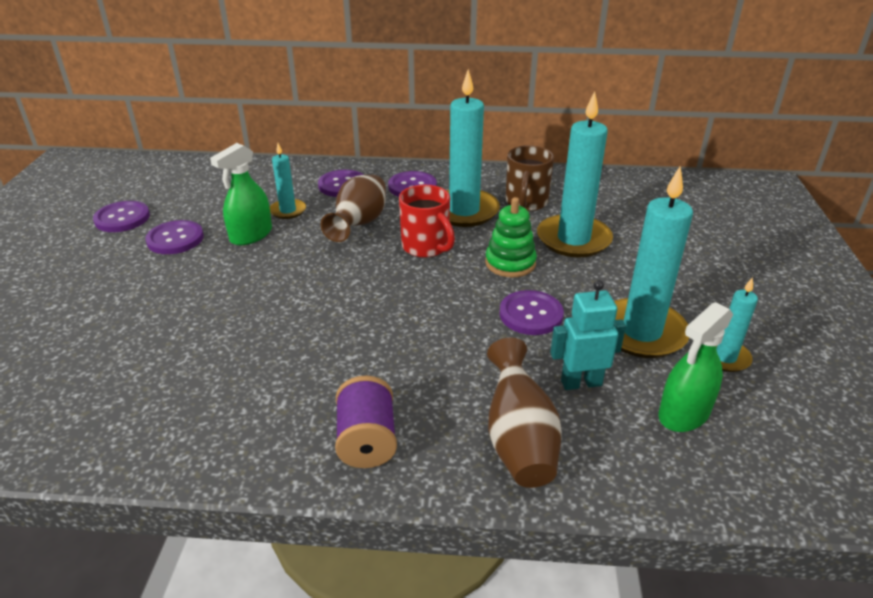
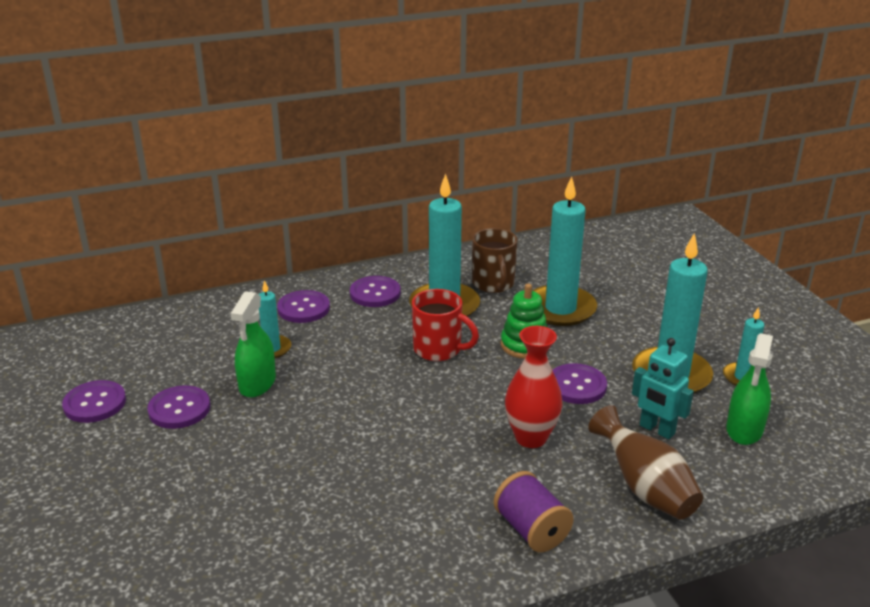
camera: 25 degrees left, 5 degrees down
brown vase [321,174,386,242] -> none
turquoise robot [550,280,626,390] -> turquoise robot turned 105 degrees counterclockwise [632,338,694,439]
none -> red vase [505,326,562,448]

